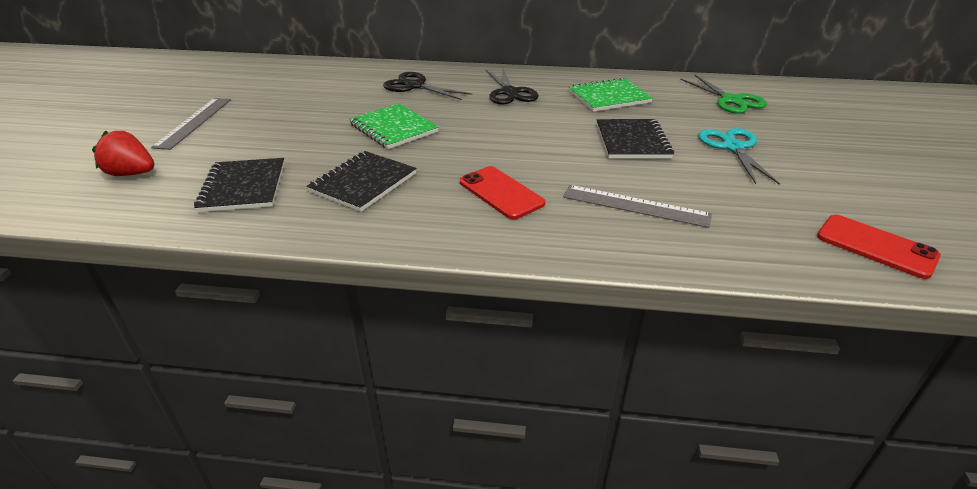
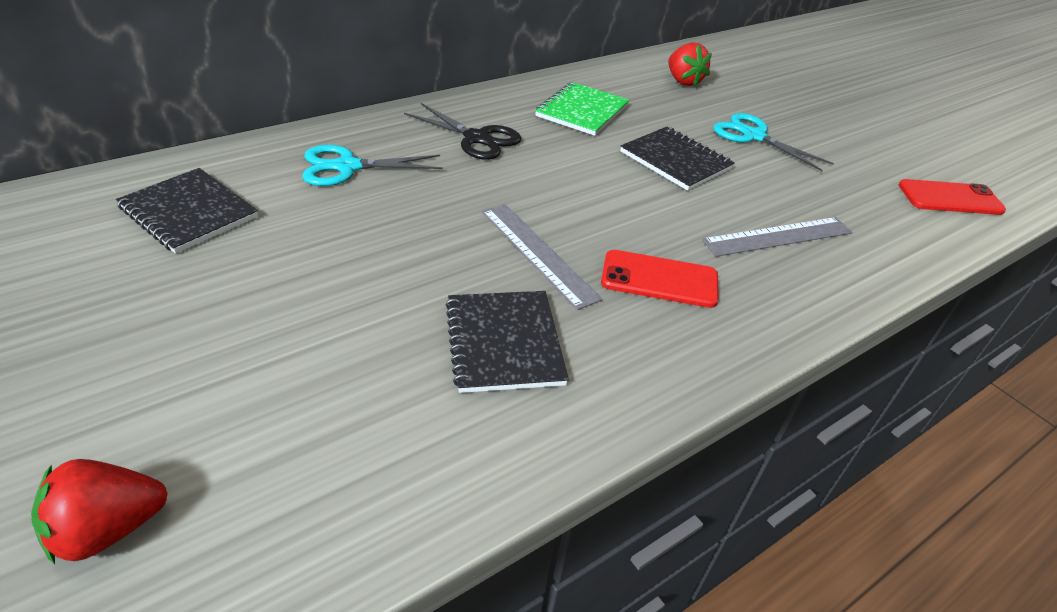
camera: 45 degrees left, 5 degrees up
grey ruler [151,98,231,150] -> grey ruler moved to [482,204,603,310]
black notebook [194,158,285,212] -> black notebook moved to [116,168,258,253]
green notebook [349,103,439,149] -> none
black scissors [383,72,472,100] -> turquoise scissors [302,145,443,186]
green scissors [680,75,767,113] -> red strawberry [668,43,712,87]

